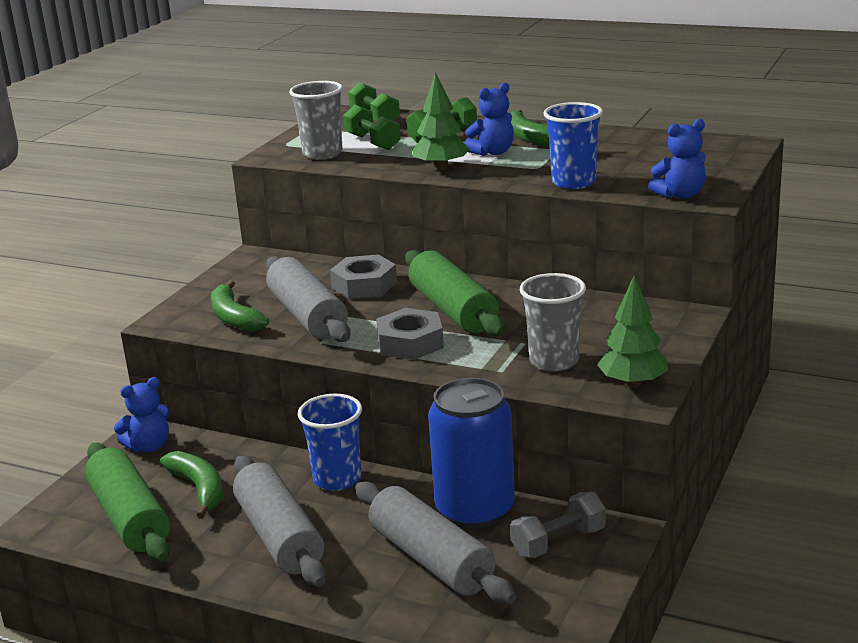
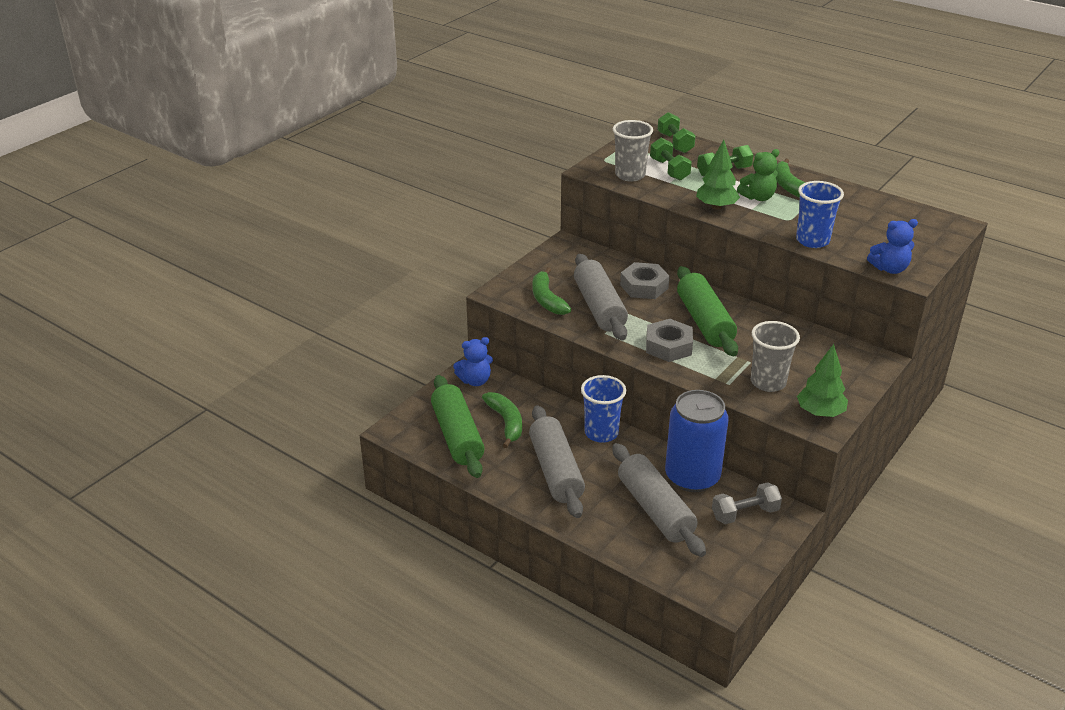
camera: 10 degrees right, 10 degrees up
blue teddy bear [464,83,514,156] -> green teddy bear [737,149,779,201]

